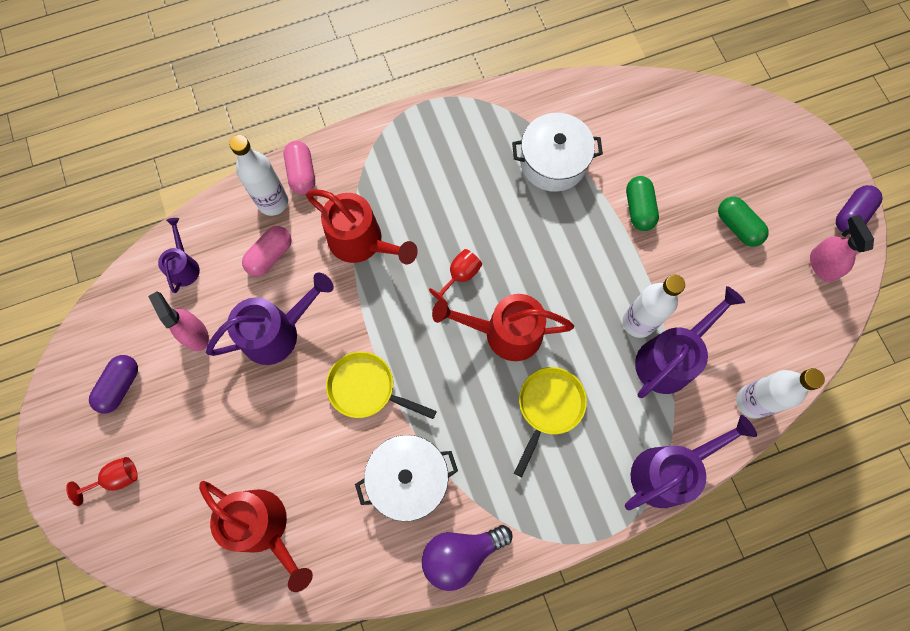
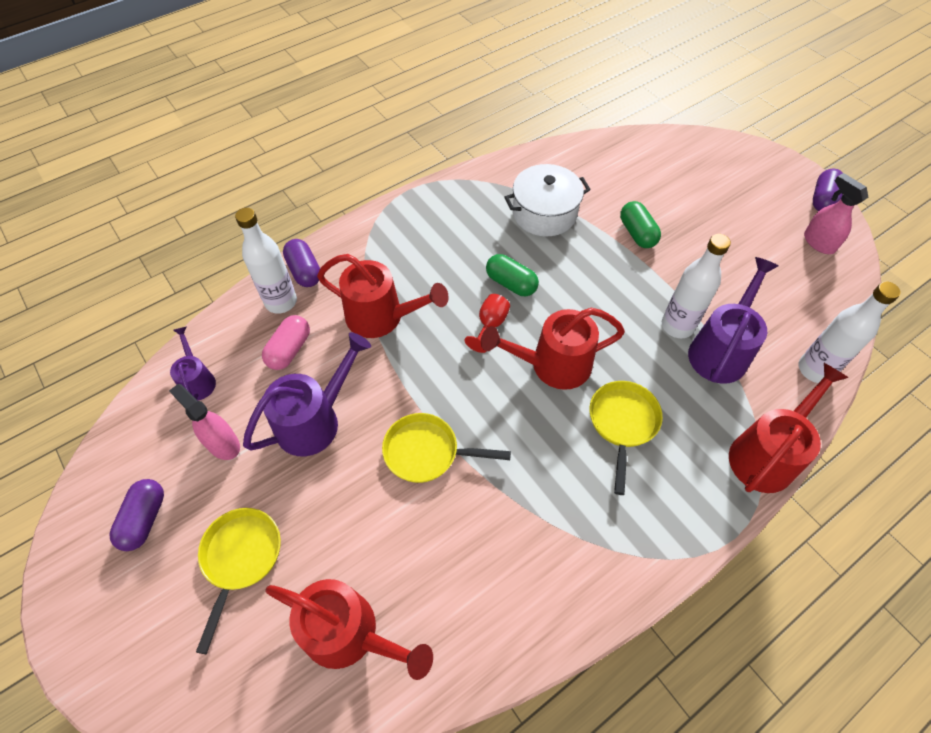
camera: 15 degrees left, 15 degrees down
red goblet [66,457,138,506] -> none
pink capsule [284,141,315,194] -> purple capsule [283,239,320,287]
white pot [355,435,458,521] -> none
purple light bulb [422,525,513,591] -> none
purple watering can [625,415,757,511] -> red watering can [729,363,849,493]
green capsule [718,197,769,247] -> green capsule moved to [486,254,539,296]
none -> yellow pan [196,508,281,654]

